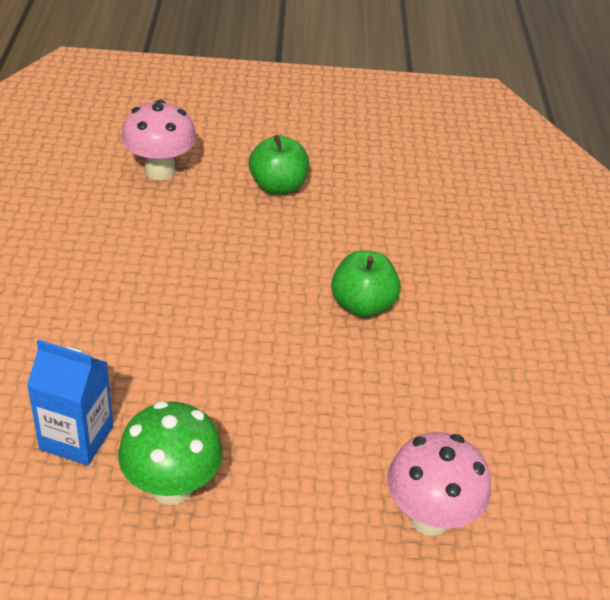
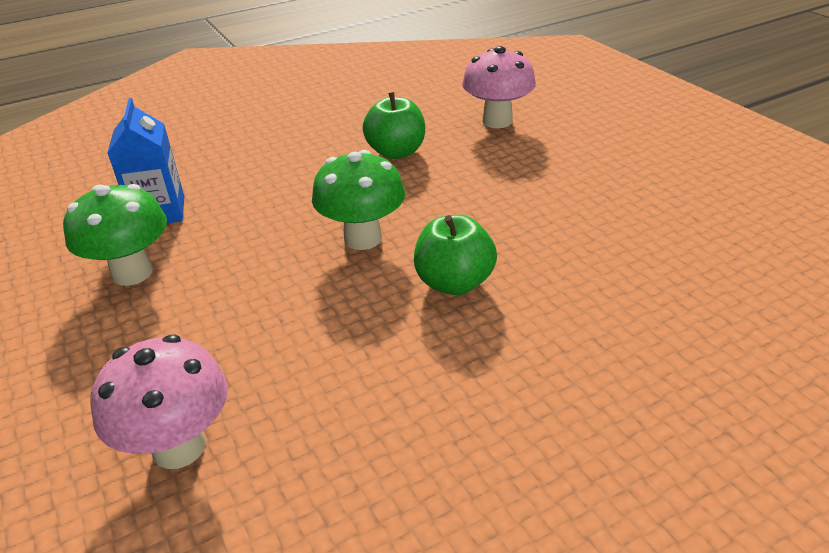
camera: 65 degrees right, 5 degrees down
green apple [249,135,309,195] -> green apple moved to [363,92,425,159]
none -> green mushroom [312,150,405,250]

